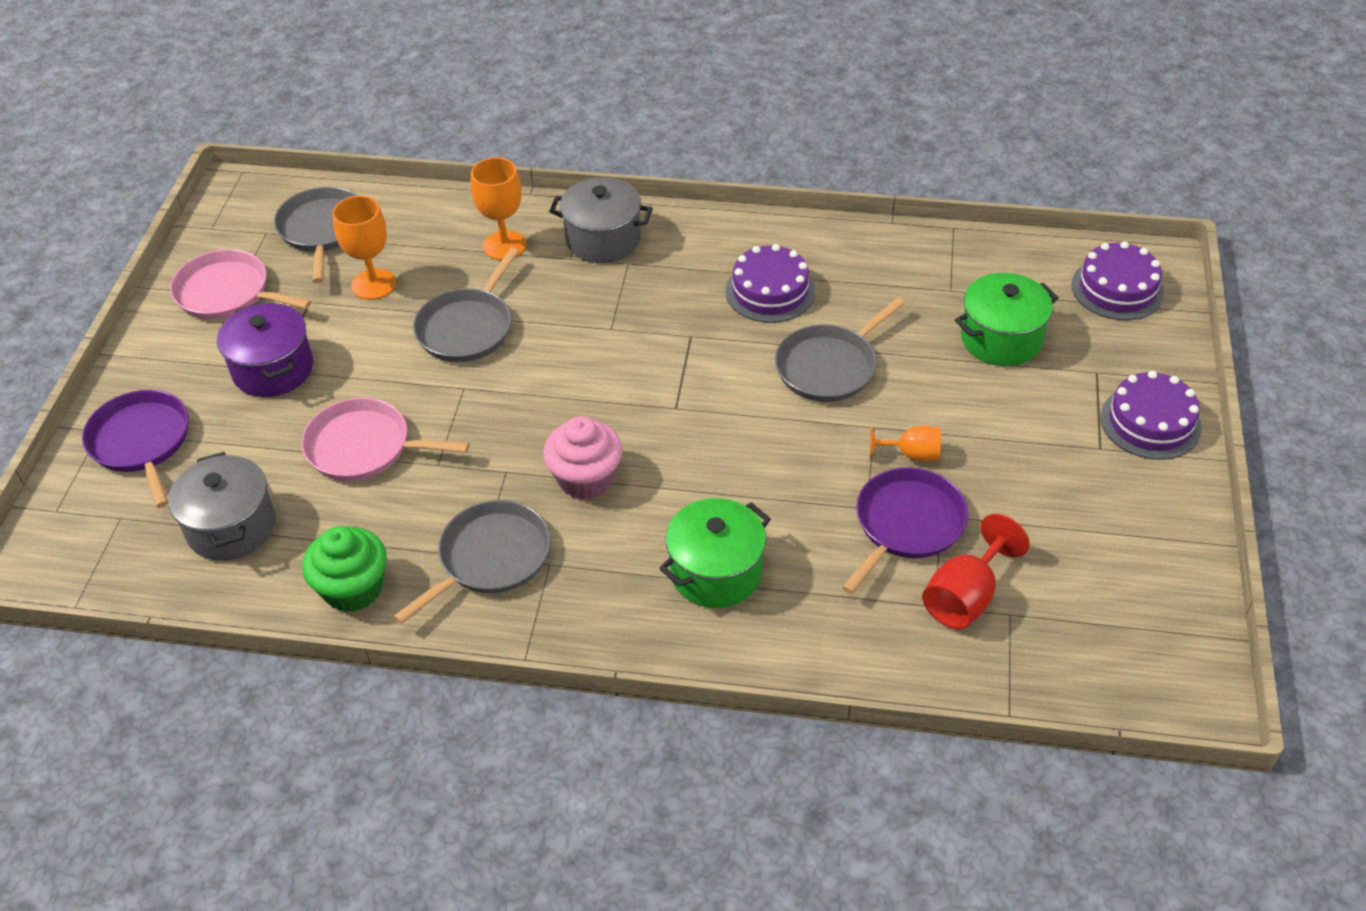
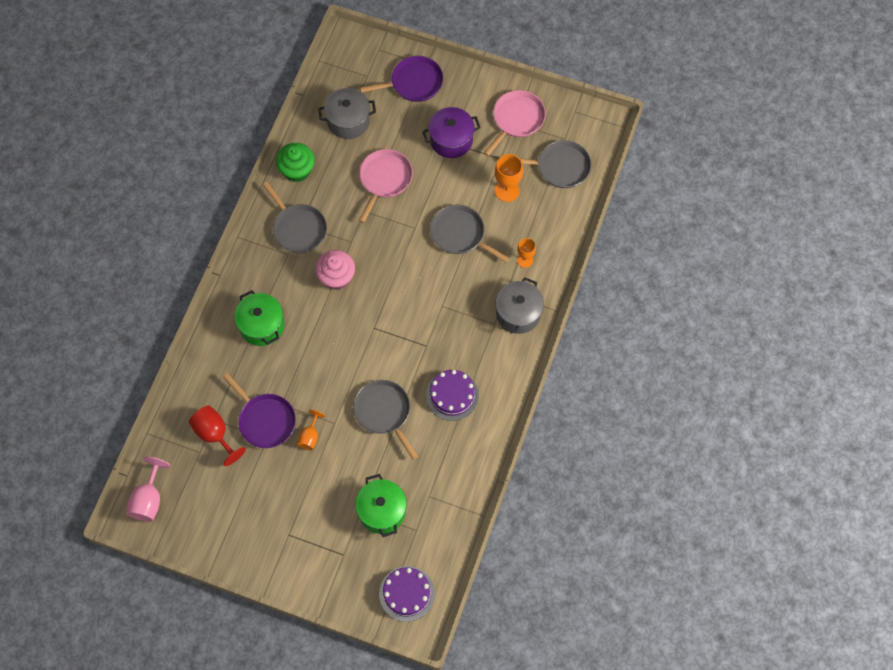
camera: 100 degrees right, 20 degrees up
orange goblet [471,157,526,260] -> orange goblet [517,238,536,268], size x0.64
purple cake [1100,371,1202,460] -> none
none -> pink goblet [126,457,170,522]

